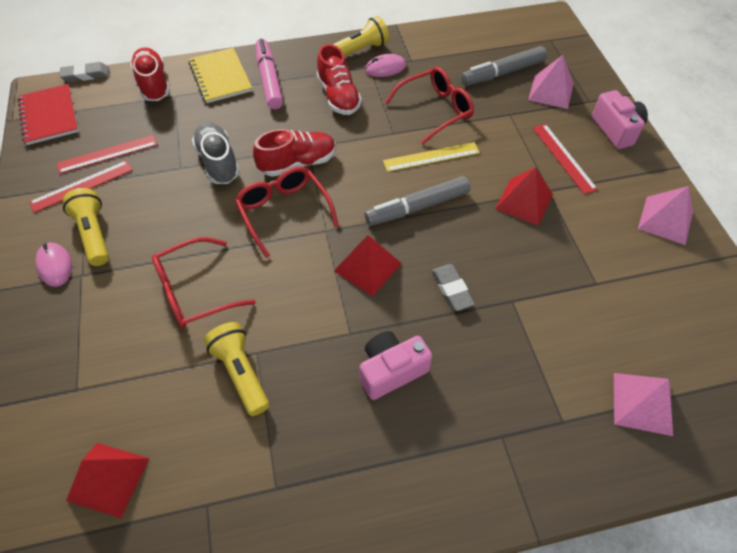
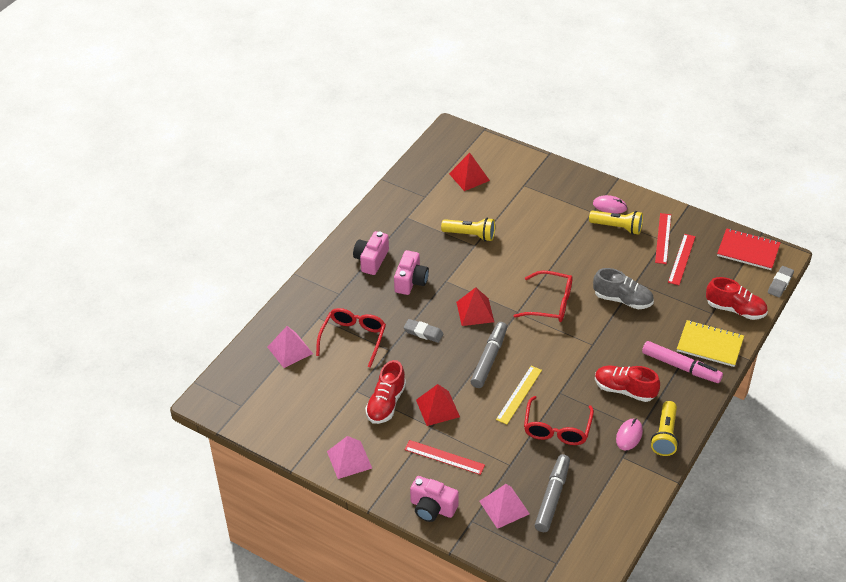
camera: 135 degrees right, 10 degrees down
red glasses [152,237,256,328] -> red glasses moved to [316,308,386,368]
red shoe [253,129,336,177] -> red shoe moved to [365,360,406,424]
none -> pink camera [353,231,389,275]

